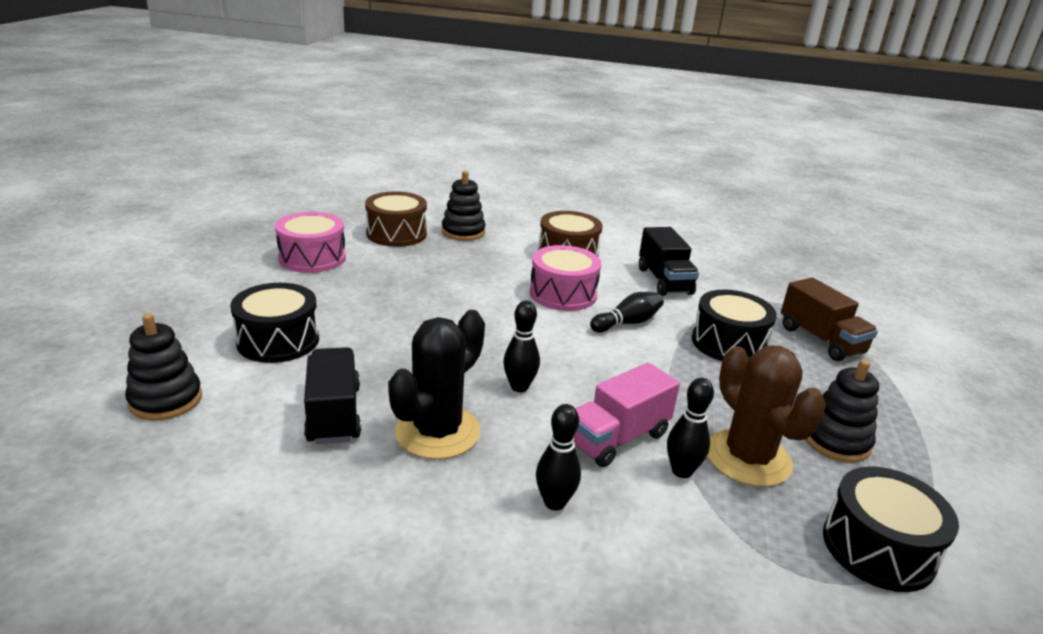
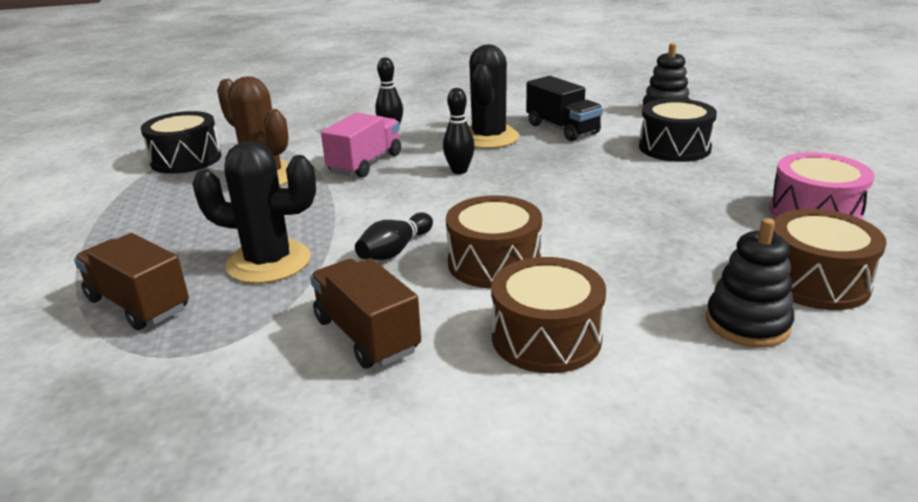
camera: 160 degrees right, 0 degrees up
pink drum [530,245,601,311] -> brown drum [446,195,542,289]
black truck [639,227,699,296] -> brown truck [310,258,421,368]
black bowling pin [667,378,714,478] -> none
black drum [692,289,777,361] -> black cactus [192,141,316,284]
black stacking toy [805,359,879,463] -> none

